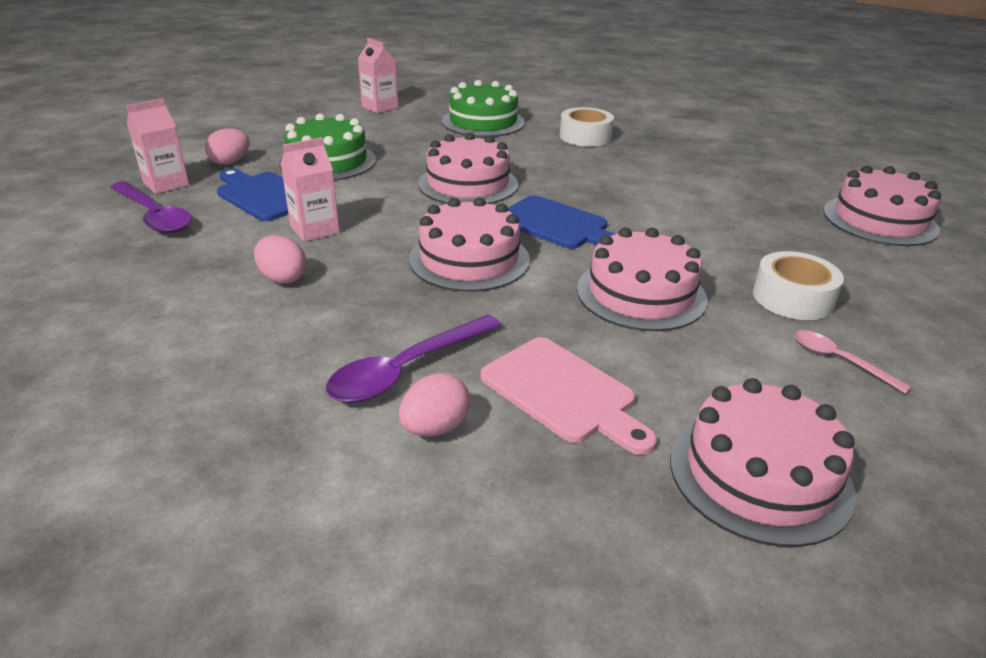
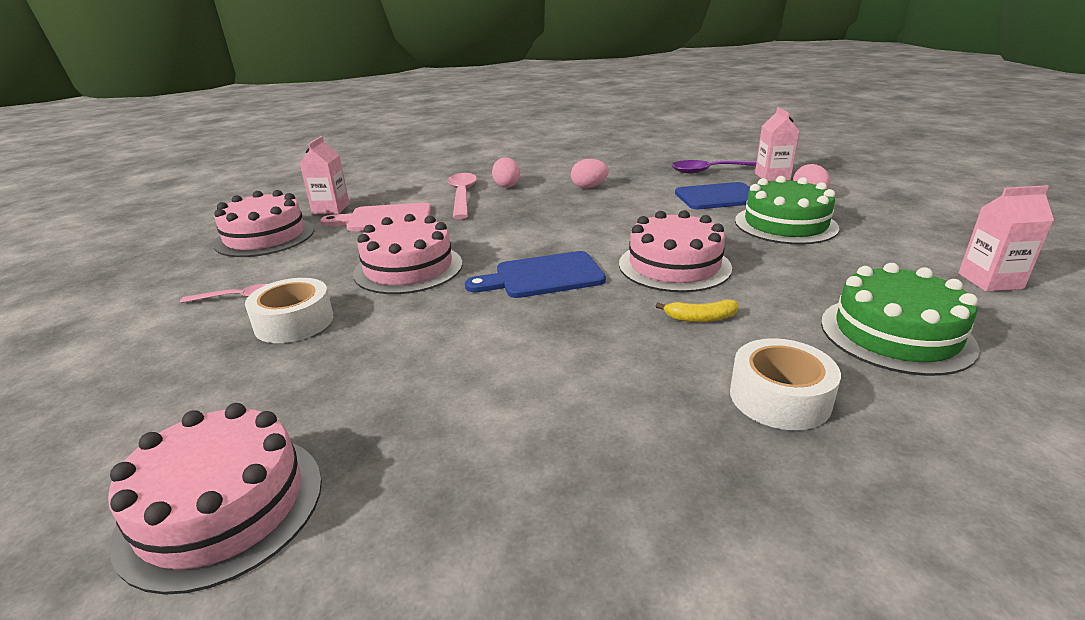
camera: 130 degrees right, 5 degrees down
pink carton [280,137,340,242] -> pink carton moved to [300,136,350,214]
purple spoon [326,315,502,403] -> pink spoon [447,173,477,219]
pink egg [399,373,470,436] -> pink egg moved to [492,157,520,188]
pink cake [409,197,530,292] -> none
none -> yellow banana [656,300,739,322]

